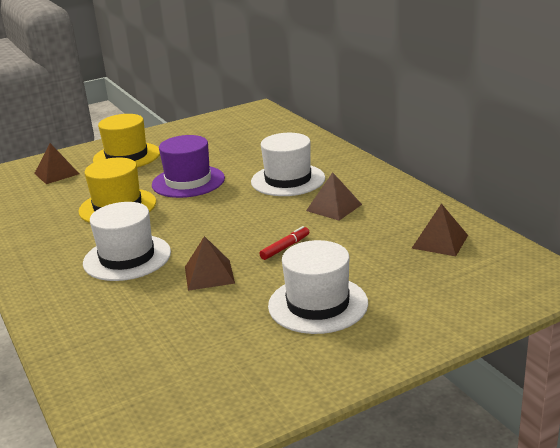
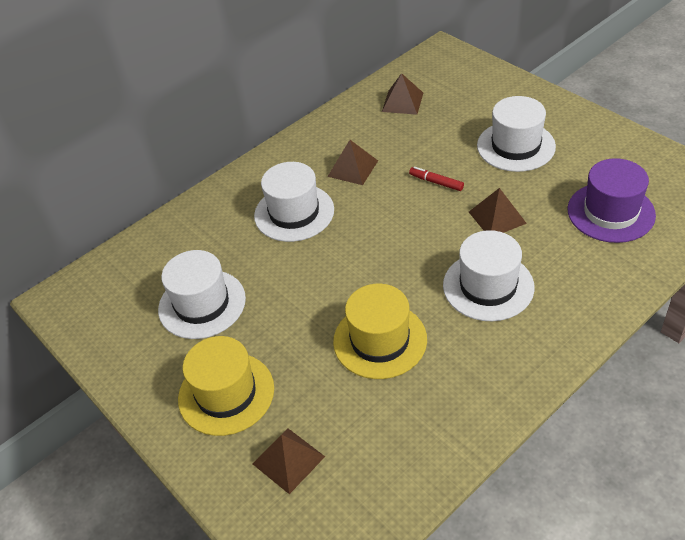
camera: 100 degrees left, 20 degrees up
purple hat [152,135,225,198] -> purple hat moved to [568,158,656,243]
none -> white hat [158,250,246,339]

